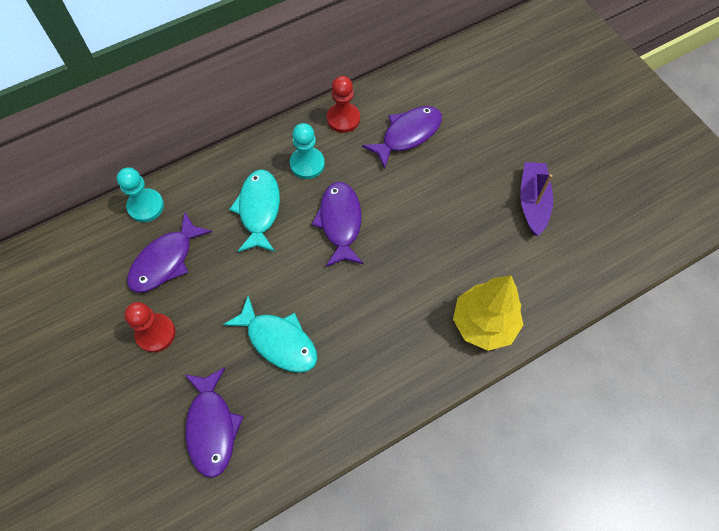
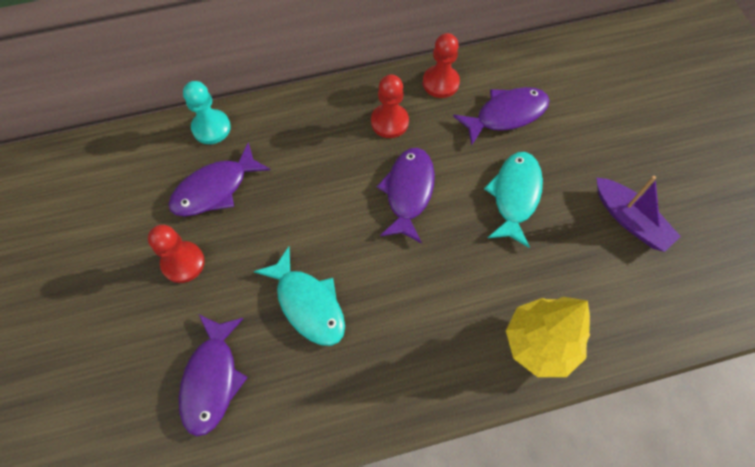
camera: 15 degrees right, 0 degrees up
turquoise fish [229,169,280,252] -> turquoise fish moved to [484,152,543,248]
turquoise pawn [290,123,325,179] -> red pawn [371,75,409,138]
purple boat [520,162,553,236] -> purple boat turned 120 degrees clockwise [596,176,681,252]

